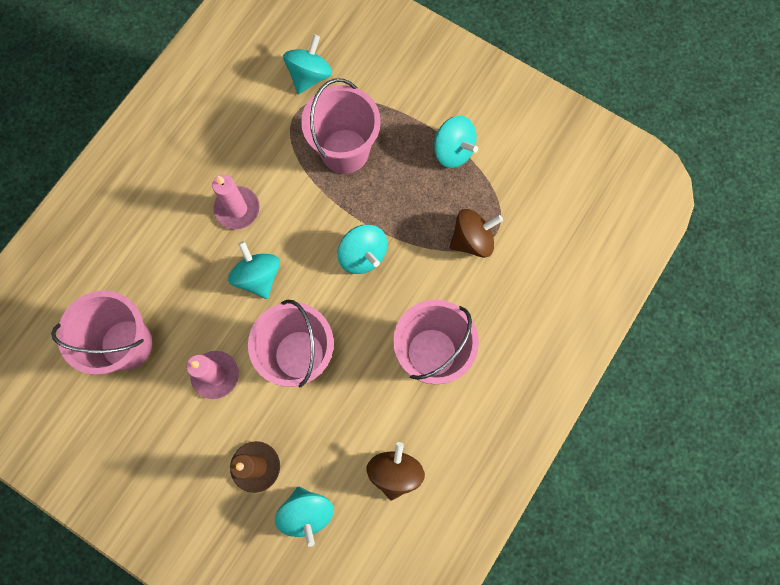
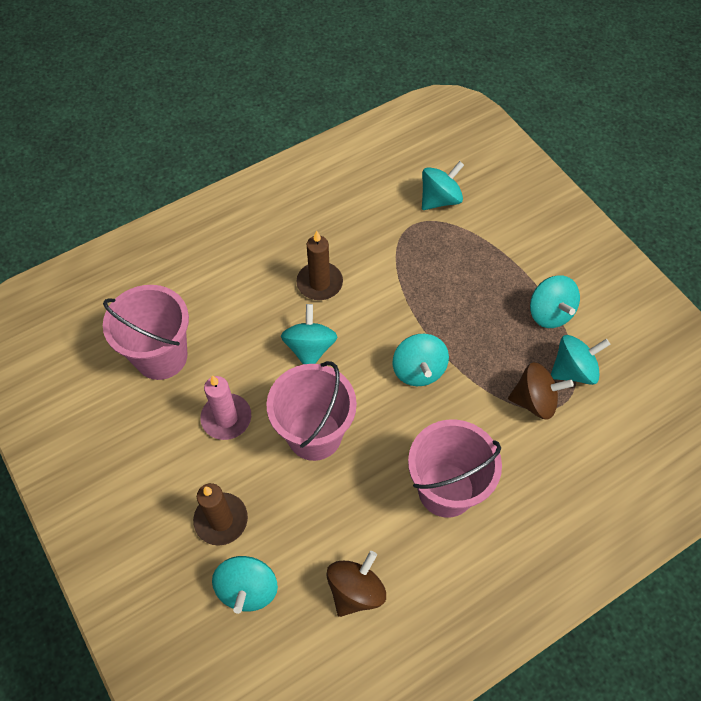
camera: 25 degrees right, 15 degrees down
pink candle [212,175,260,230] -> brown candle [297,231,343,300]
pink bucket [301,78,381,174] -> none
none -> turquoise spinning top [551,335,610,385]

